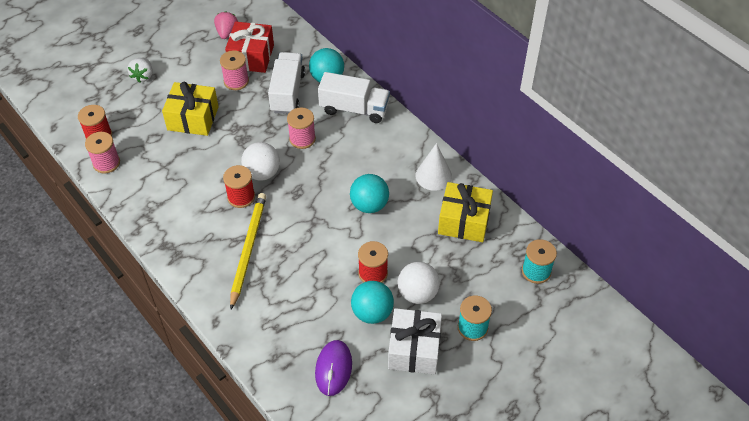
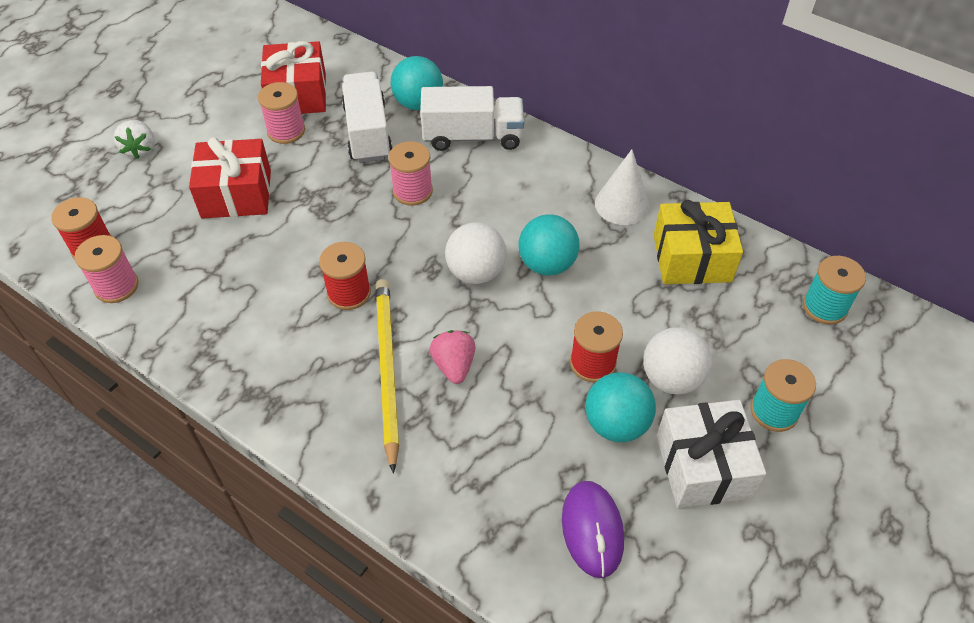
camera: 15 degrees left, 0 degrees up
yellow gift [162,82,219,136] -> red gift [189,137,271,219]
pink strawberry [214,11,238,39] -> pink strawberry moved to [429,330,476,384]
white ball [241,142,280,180] -> white ball moved to [445,222,507,284]

